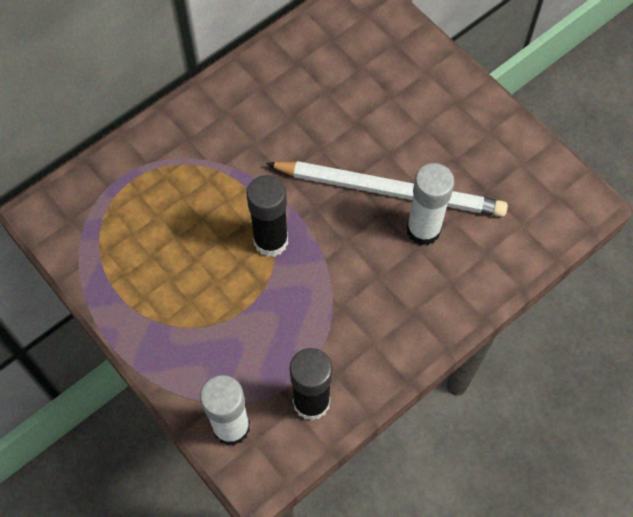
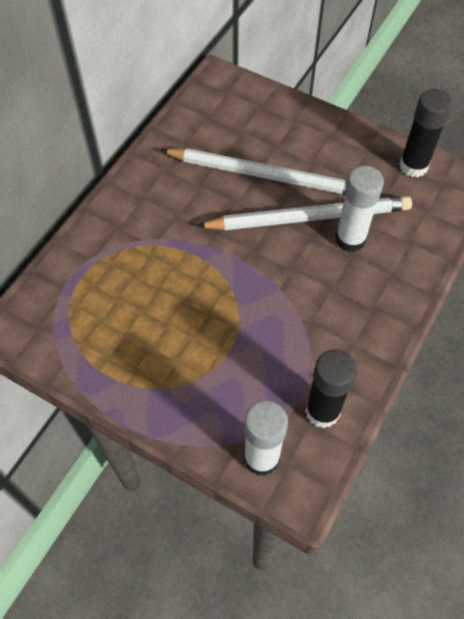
camera: 20 degrees left, 5 degrees down
black glue stick [247,175,288,257] -> black glue stick moved to [399,89,453,177]
none -> white pencil [161,148,347,195]

